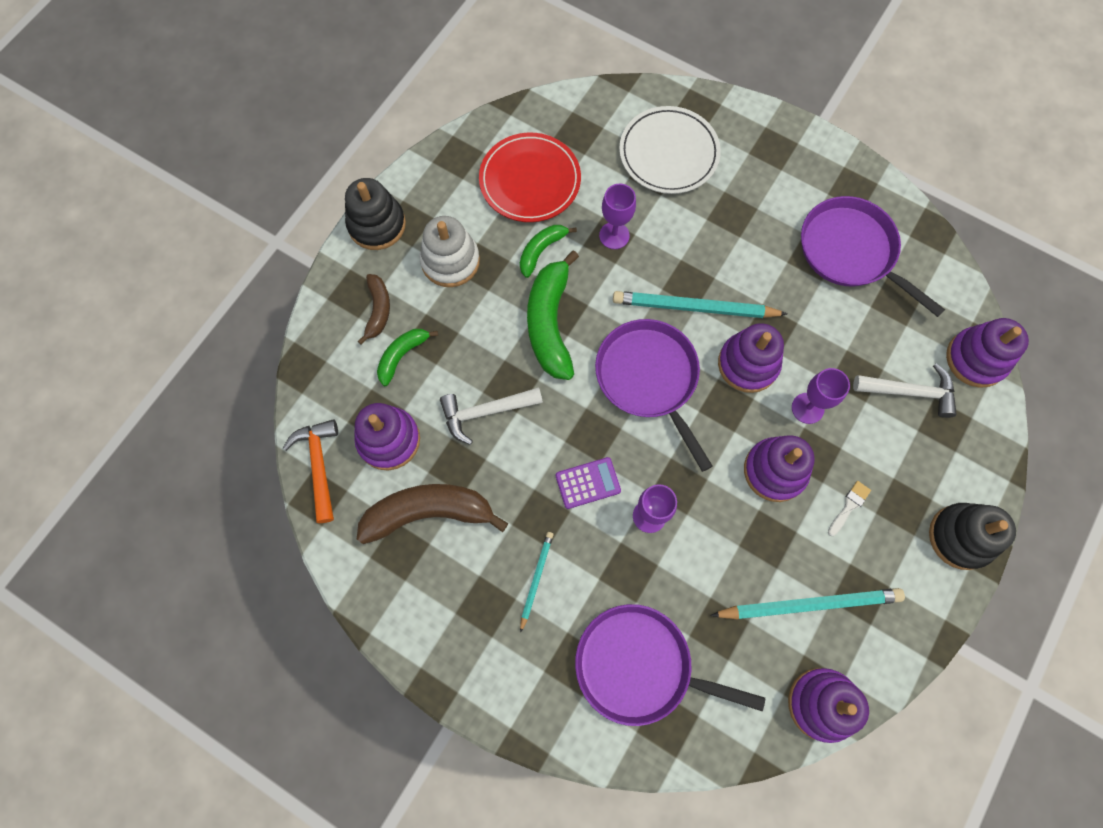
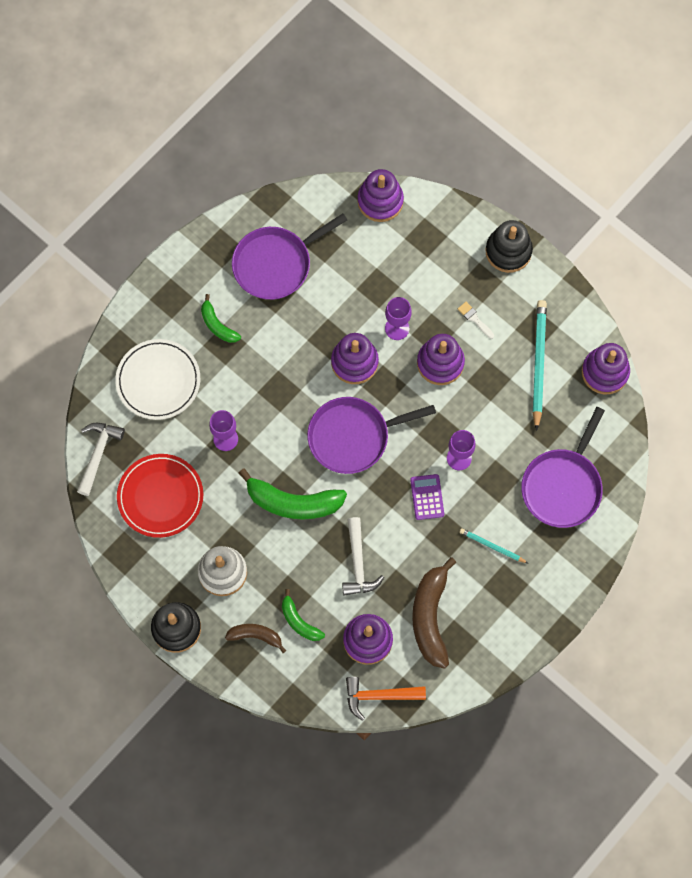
camera: 80 degrees left, 0 degrees up
green banana [520,225,577,278] -> green banana moved to [201,294,241,343]
turquoise pencil [613,291,787,318] -> none
white hammer [853,364,957,418] -> white hammer moved to [77,423,125,496]

